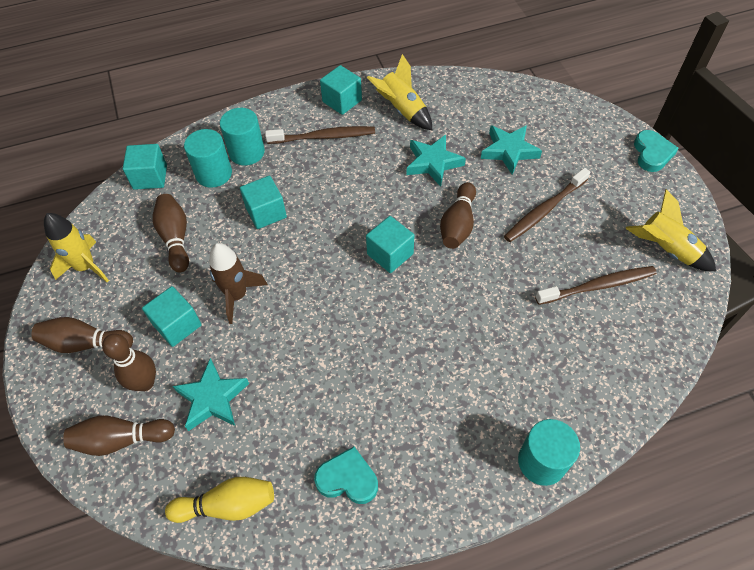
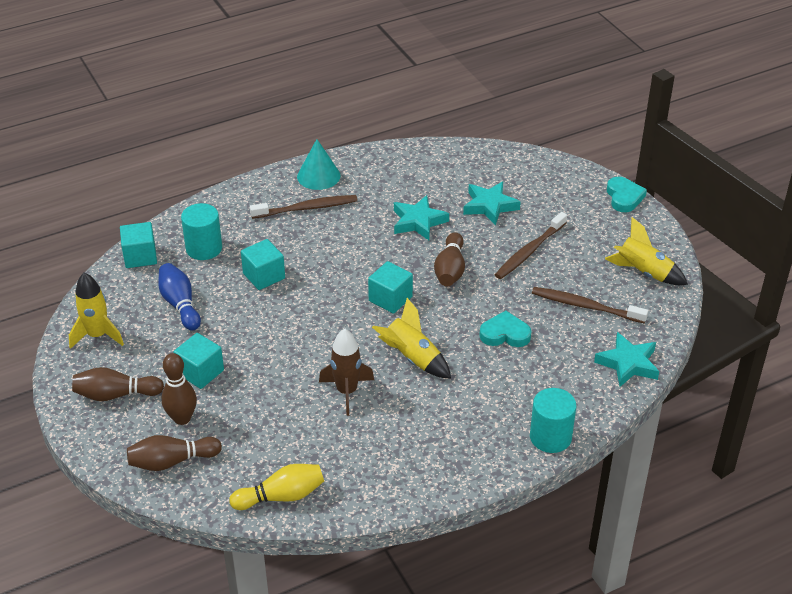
camera: 10 degrees left, 15 degrees down
brown bowling pin [152,194,189,273] -> blue bowling pin [158,263,201,331]
turquoise star [173,358,249,431] -> turquoise star moved to [594,332,659,387]
brown rocket [209,243,268,324] -> brown rocket moved to [319,328,374,416]
turquoise cylinder [220,108,265,166] -> none
turquoise heart [314,447,378,504] -> turquoise heart moved to [479,311,532,347]
turquoise cube [320,65,362,115] -> turquoise cone [297,139,340,190]
yellow rocket [367,54,432,130] -> yellow rocket moved to [372,298,451,379]
brown toothbrush [535,266,657,305] -> brown toothbrush turned 135 degrees counterclockwise [532,287,648,324]

